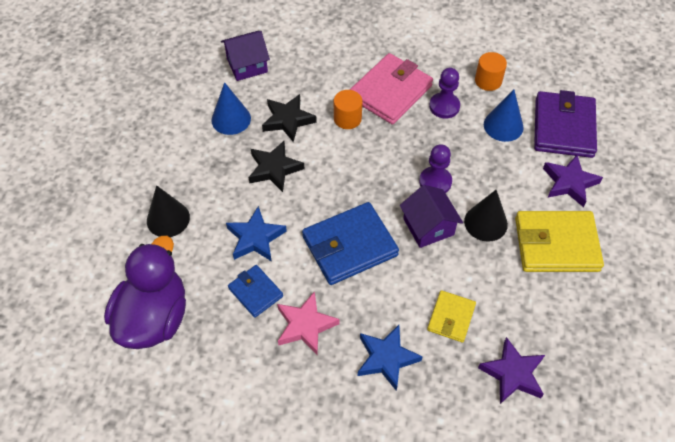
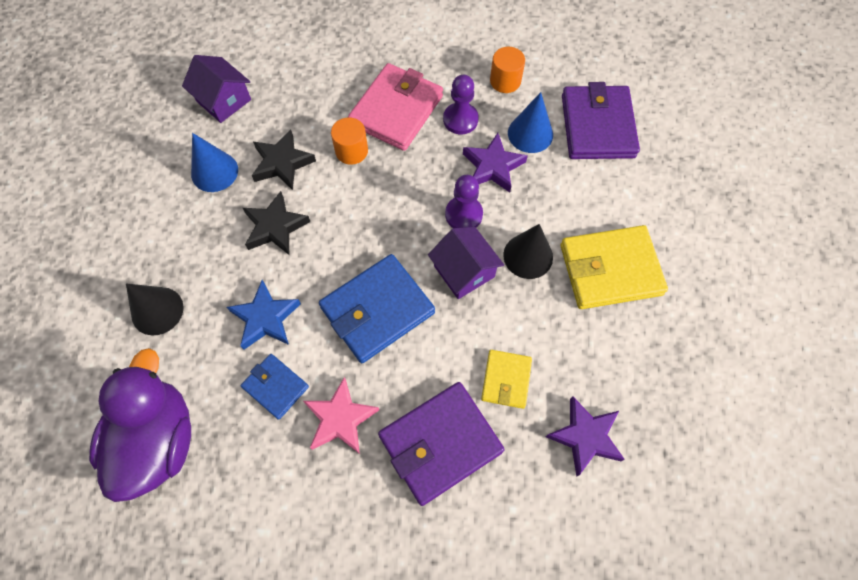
camera: 10 degrees left, 10 degrees up
purple house [221,31,270,81] -> purple house turned 75 degrees clockwise [182,55,251,123]
blue star [358,325,423,391] -> purple wallet [378,382,504,506]
purple star [543,155,603,207] -> purple star moved to [463,133,528,193]

